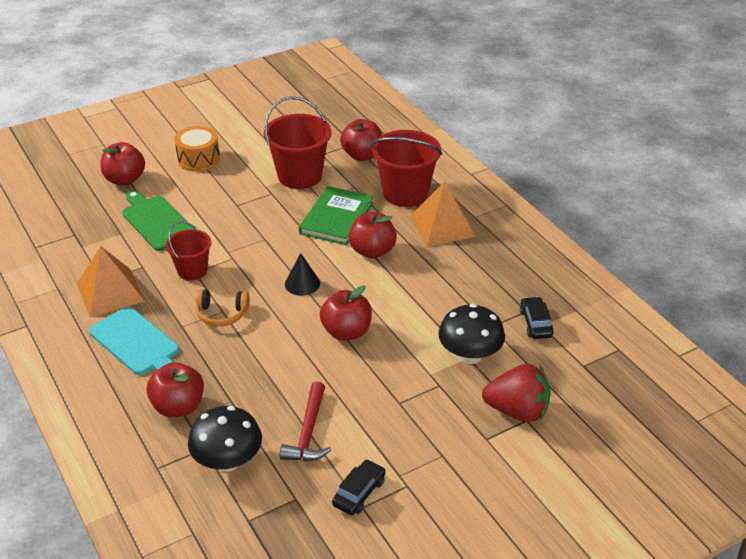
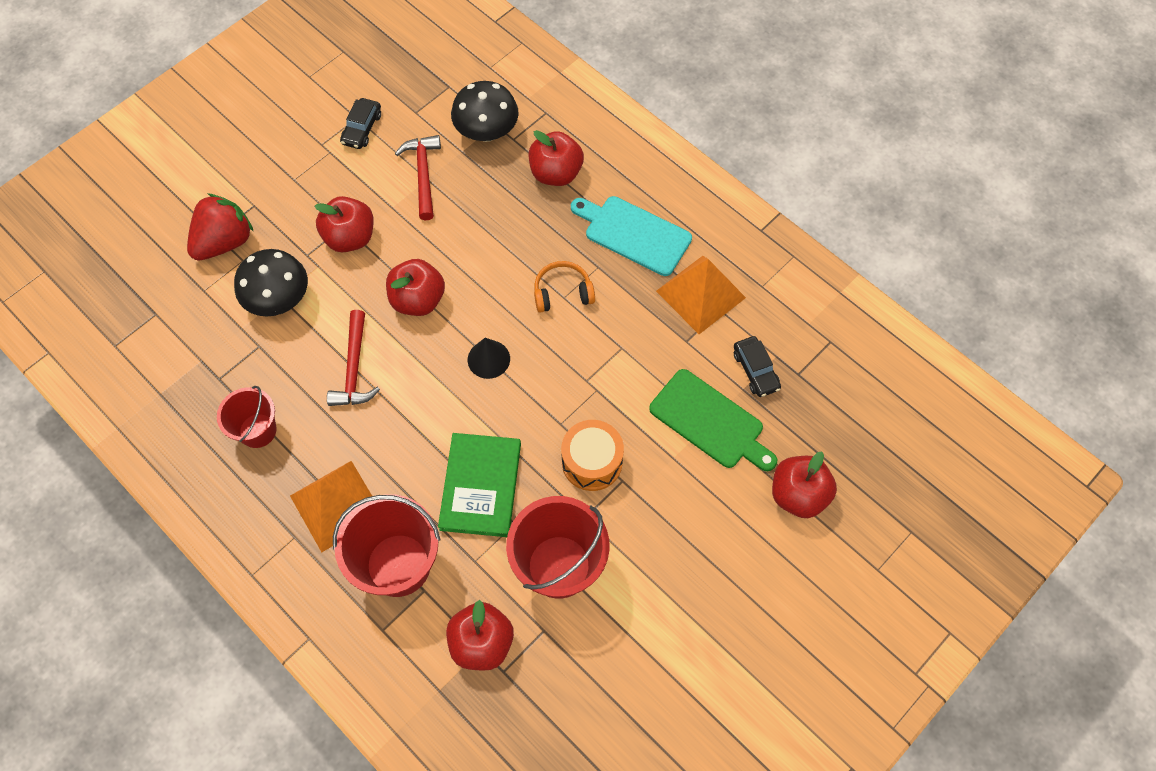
camera: 165 degrees right, 25 degrees up
red bucket [166,221,211,281] -> red bucket moved to [217,386,277,448]
orange drum [175,126,220,172] -> orange drum moved to [561,420,624,491]
red apple [348,212,397,259] -> red apple moved to [315,196,374,252]
red strawberry [482,364,551,422] -> red strawberry turned 135 degrees clockwise [187,193,254,260]
black car [520,297,554,339] -> black car moved to [734,336,781,397]
none -> red hammer [327,310,380,406]

